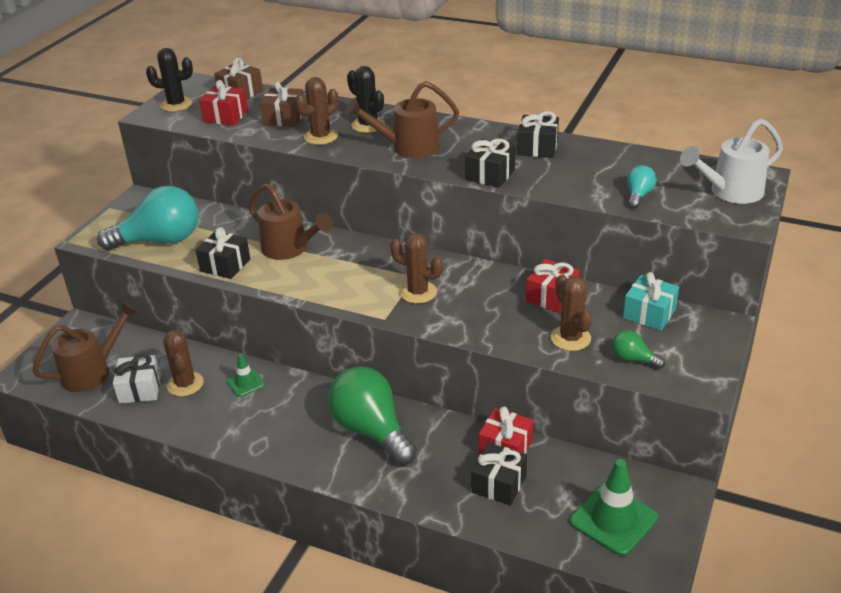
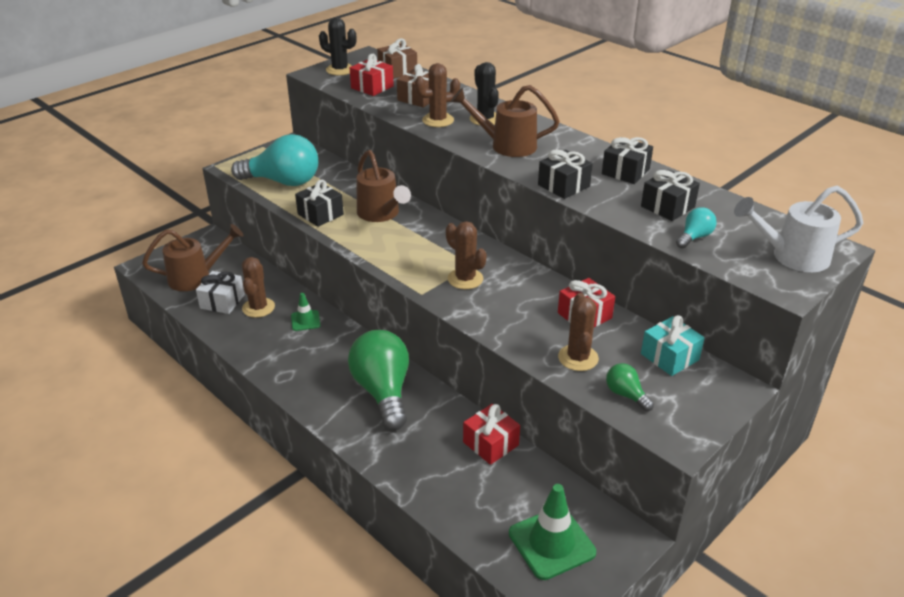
camera: 20 degrees right, 0 degrees up
black gift [471,443,527,505] -> black gift moved to [641,169,700,221]

